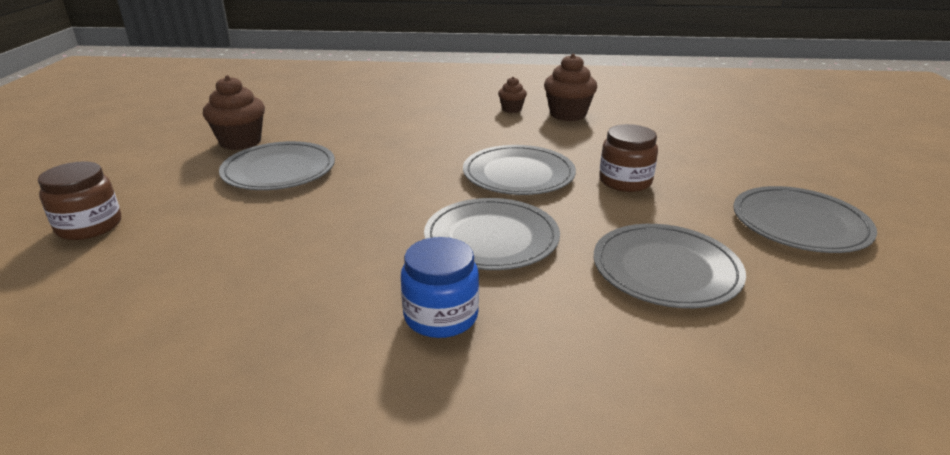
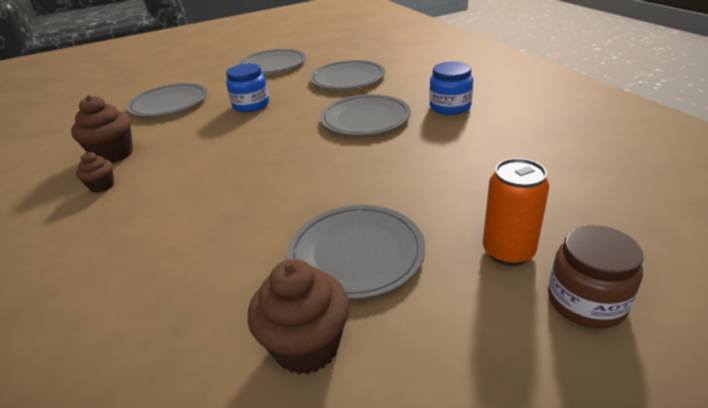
camera: 115 degrees left, 5 degrees up
grey plate [463,145,576,195] -> grey plate moved to [126,83,207,117]
brown jar [599,124,658,192] -> blue jar [226,64,269,112]
none -> orange can [483,158,549,266]

